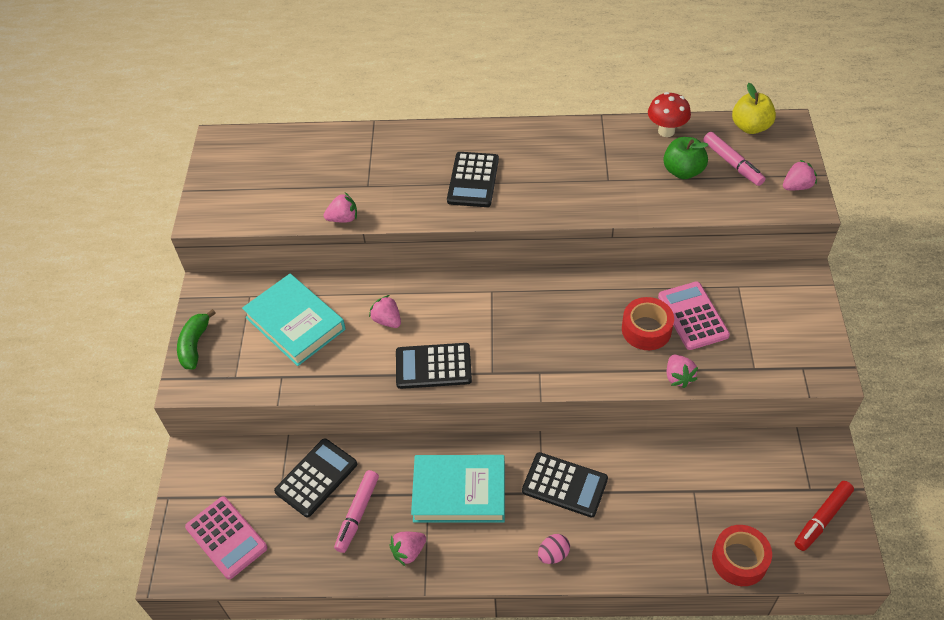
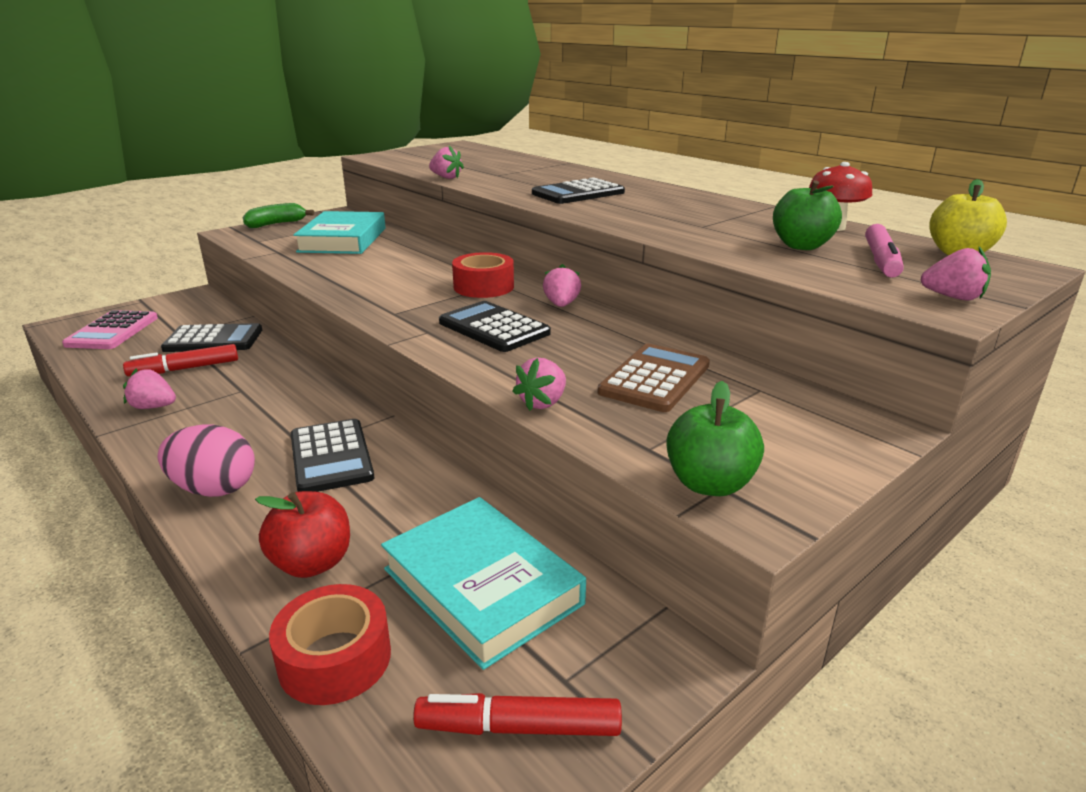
camera: 45 degrees right, 25 degrees down
pink marker [334,470,379,553] -> red marker [123,344,238,377]
pink strawberry [369,295,401,328] -> pink strawberry moved to [543,264,581,307]
black calculator [396,343,472,389] -> black calculator moved to [439,301,551,352]
turquoise book [411,455,505,523] -> turquoise book moved to [381,497,586,670]
pink egg [538,534,570,564] -> pink egg [158,425,255,497], size x1.74
red tape [622,297,674,350] -> red tape moved to [452,252,514,298]
pink calculator [658,281,730,350] -> brown calculator [598,344,710,412]
none -> red apple [255,491,350,578]
none -> green apple [666,381,764,496]

